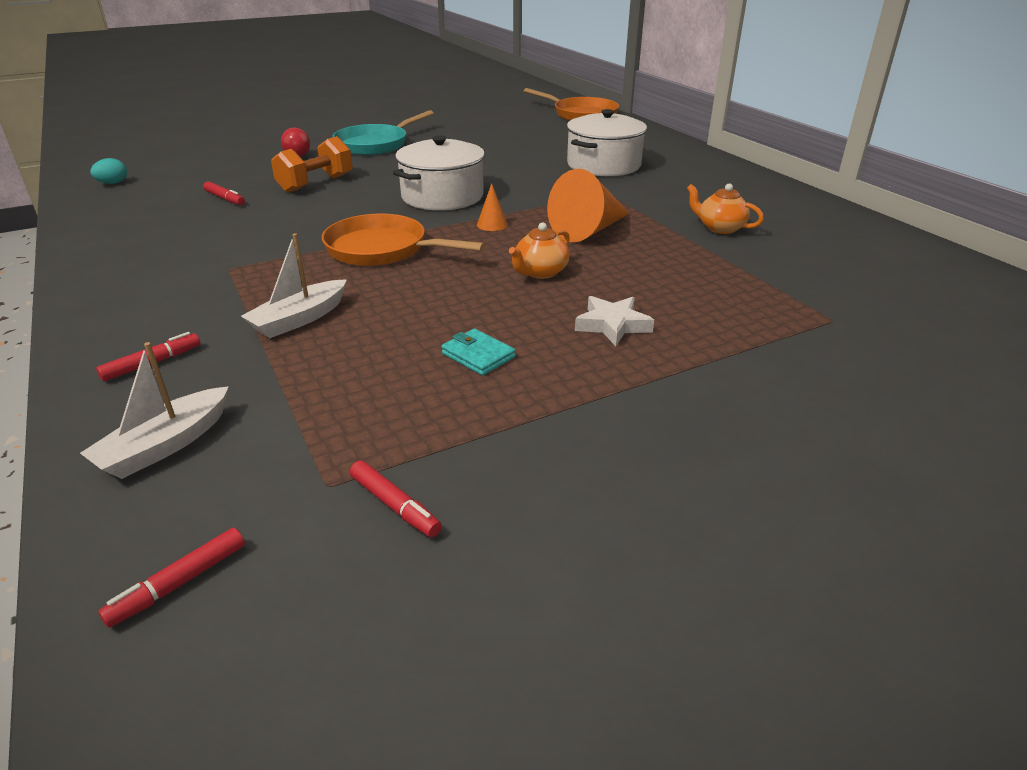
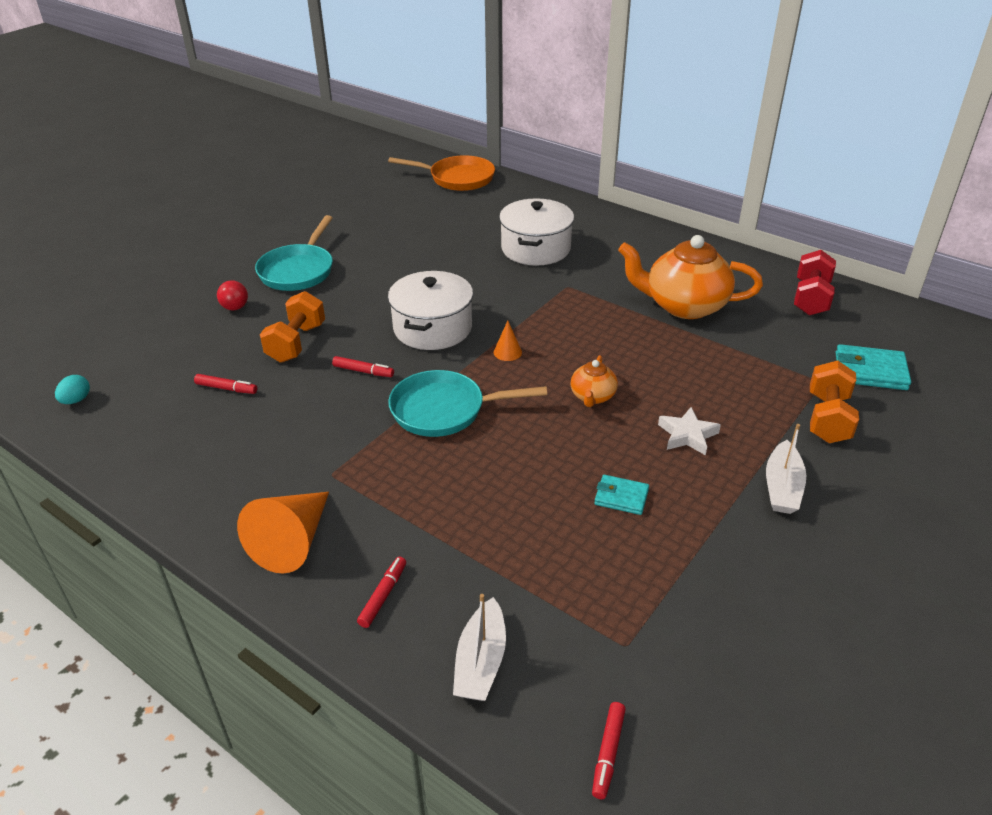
camera: 25 degrees left, 5 degrees up
white boat [241,233,347,338] -> white boat moved to [766,424,806,514]
orange pan [322,214,486,266] -> turquoise pan [388,370,547,437]
red marker [350,461,442,537] -> red marker moved to [332,356,394,377]
orange cone [547,169,630,242] -> orange cone moved to [237,492,329,574]
orange teapot [687,183,764,234] -> orange teapot [618,235,763,319], size x2.03
none -> red dumbbell [794,250,836,316]
none -> orange dumbbell [810,360,859,443]
none -> turquoise wallet [836,344,911,390]

